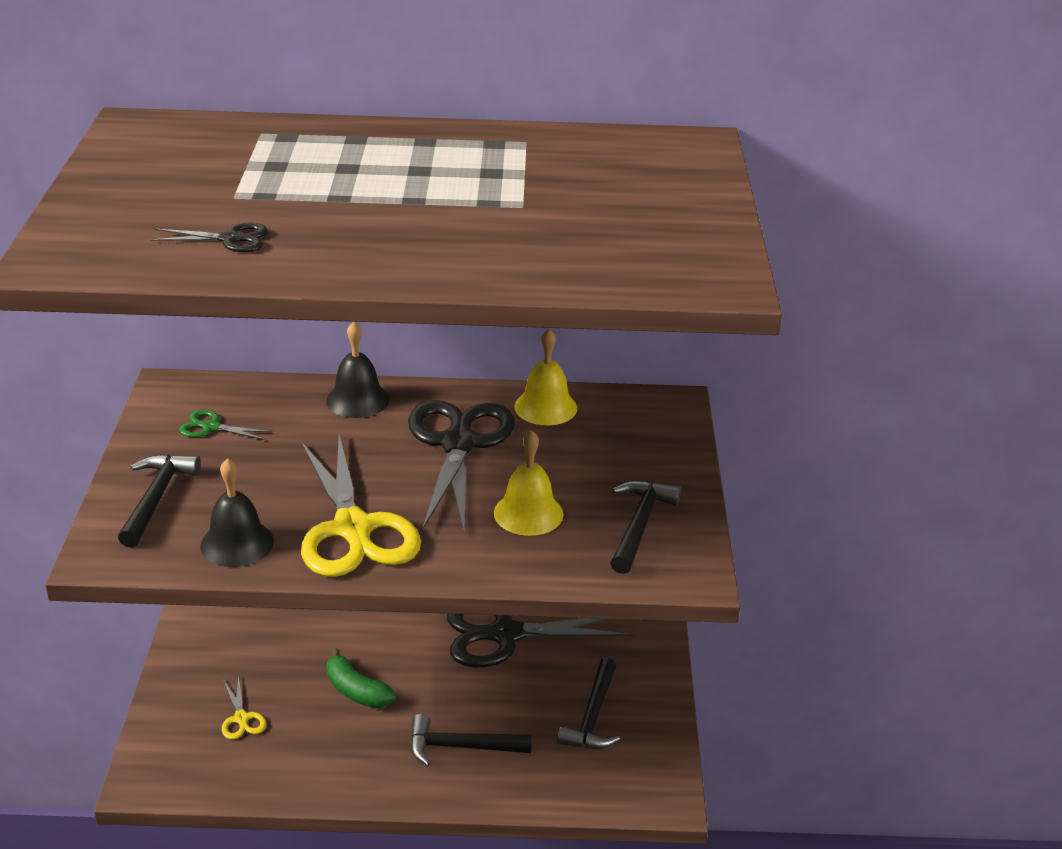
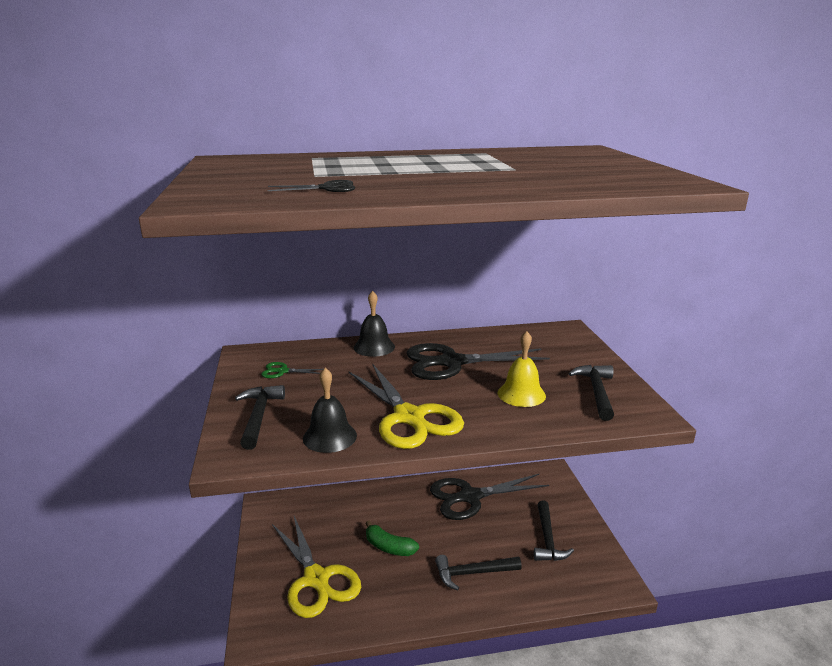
camera: 10 degrees left, 10 degrees down
yellow scissors [222,676,266,740] -> yellow scissors [272,516,361,618], size x2.33
black scissors [408,400,515,532] -> black scissors turned 90 degrees counterclockwise [406,343,550,380]
yellow bell [515,329,577,425] -> none

